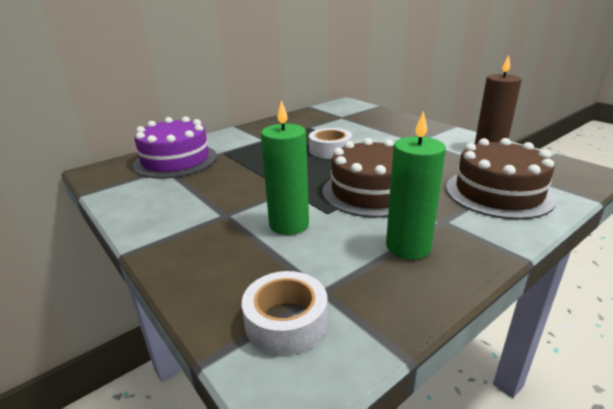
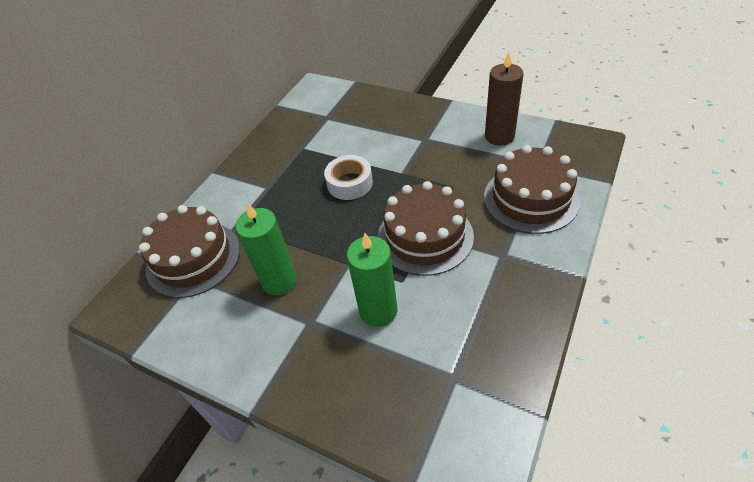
camera: 20 degrees left, 20 degrees up
purple cake [133,117,217,179] -> brown cake [139,205,240,298]
white tape [242,271,328,355] -> none
green candle [386,111,446,260] -> green candle moved to [235,203,297,295]

